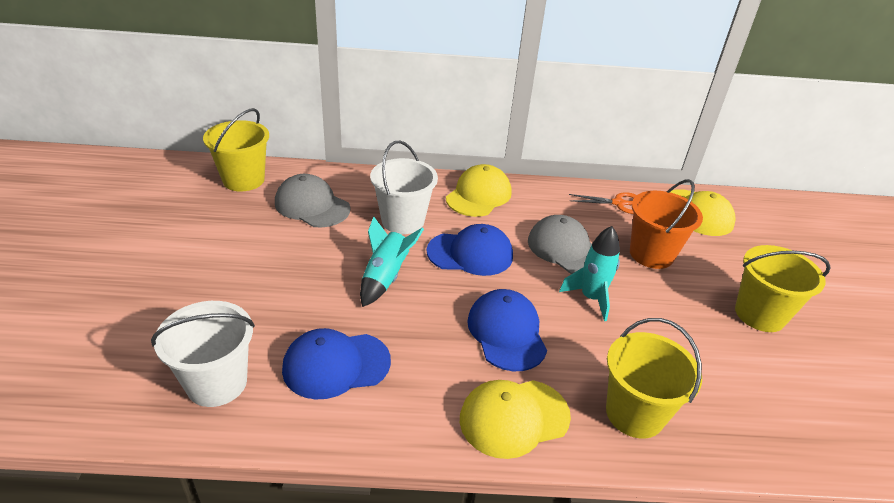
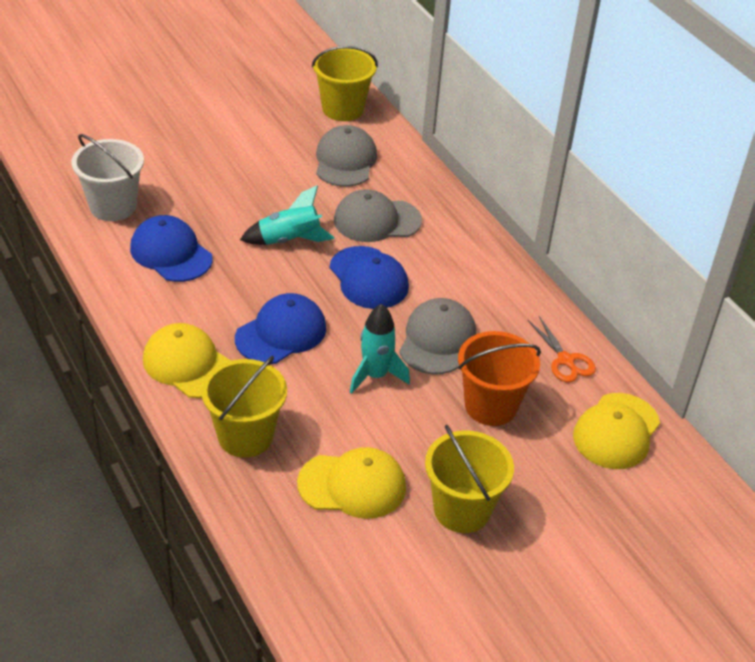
camera: 60 degrees right, 5 degrees up
white bucket [370,141,438,234] -> grey cap [334,189,422,242]
yellow cap [446,164,512,217] -> yellow cap moved to [297,447,406,519]

